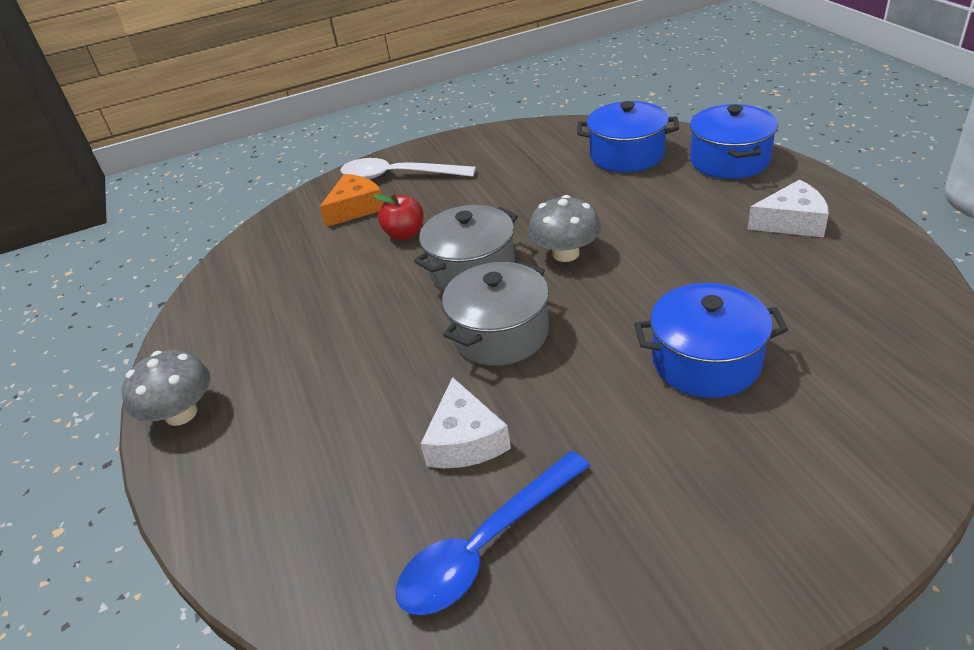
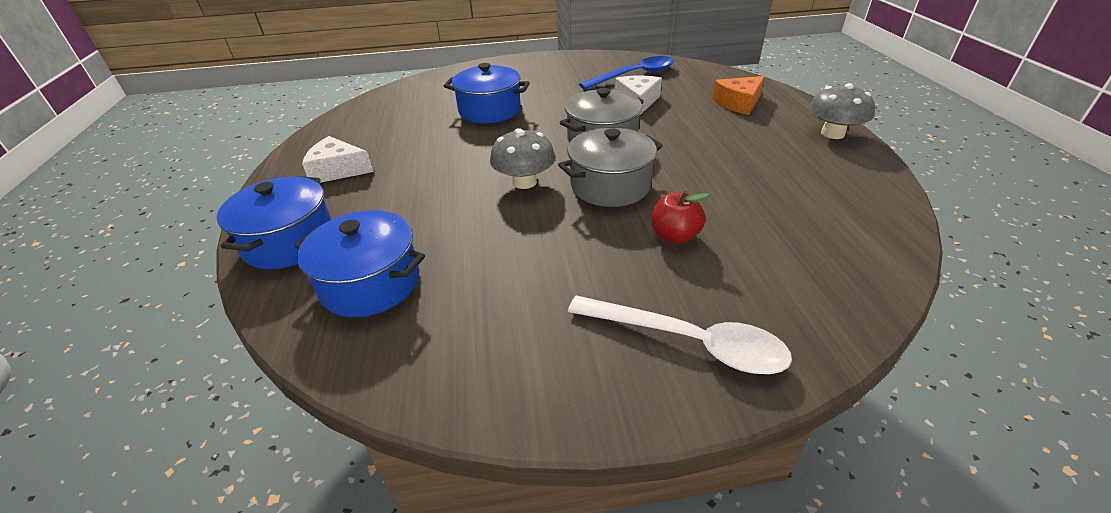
camera: 170 degrees left, 0 degrees up
orange cheese [320,174,384,227] -> orange cheese moved to [712,76,765,115]

